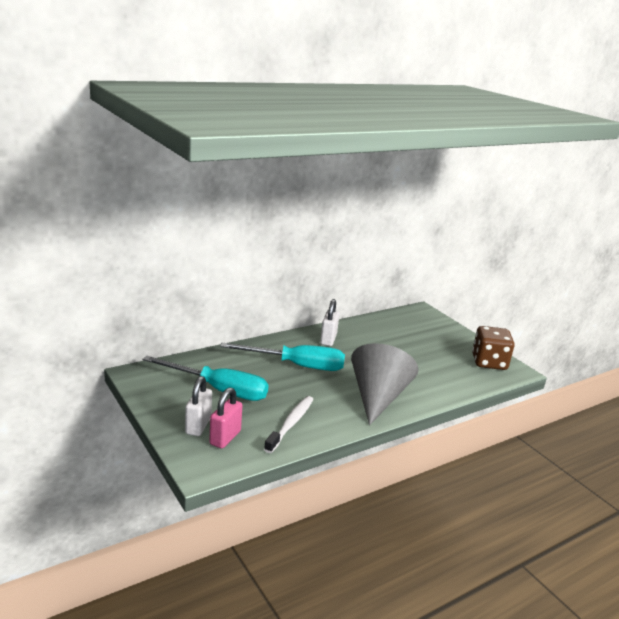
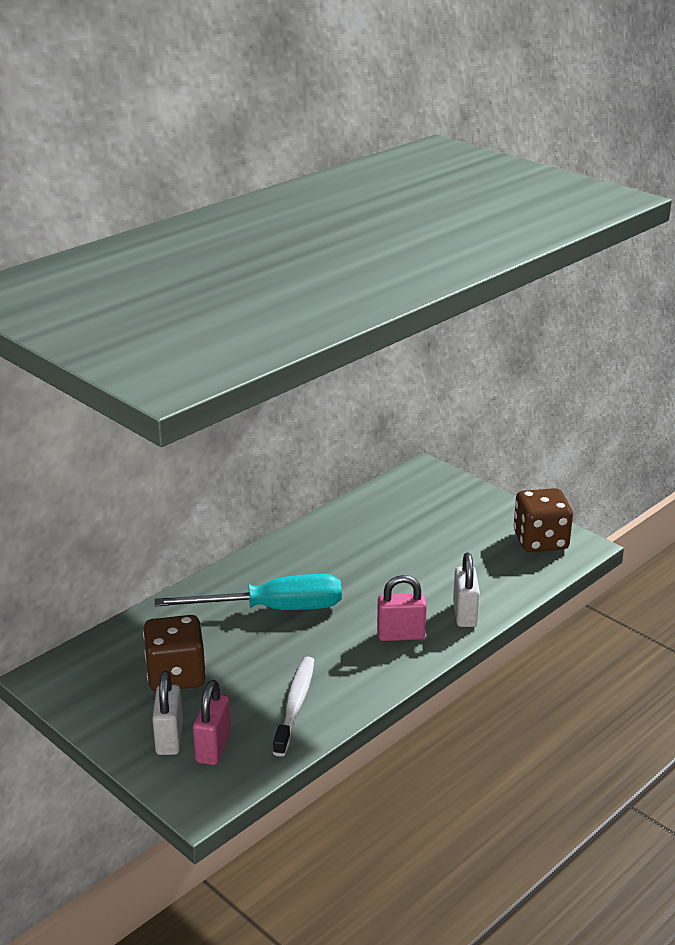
camera: 10 degrees left, 5 degrees up
turquoise screwdriver [142,356,269,401] -> brown dice [143,615,206,692]
white padlock [320,299,340,346] -> white padlock moved to [453,553,480,627]
grey cone [351,343,419,425] -> pink padlock [377,575,427,641]

